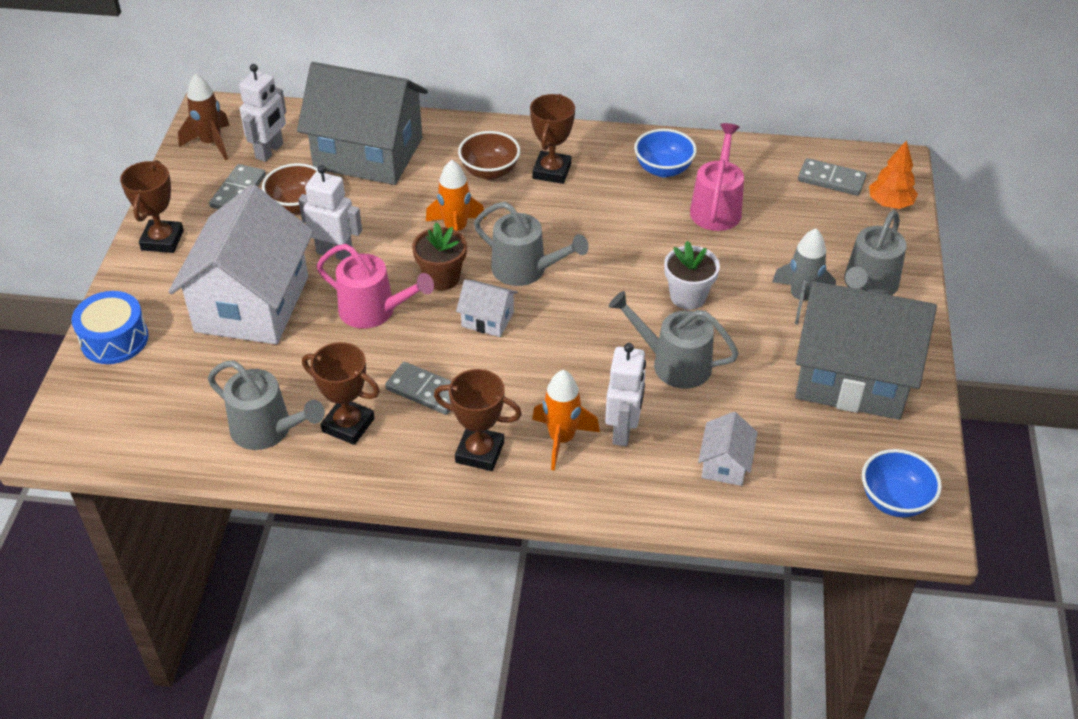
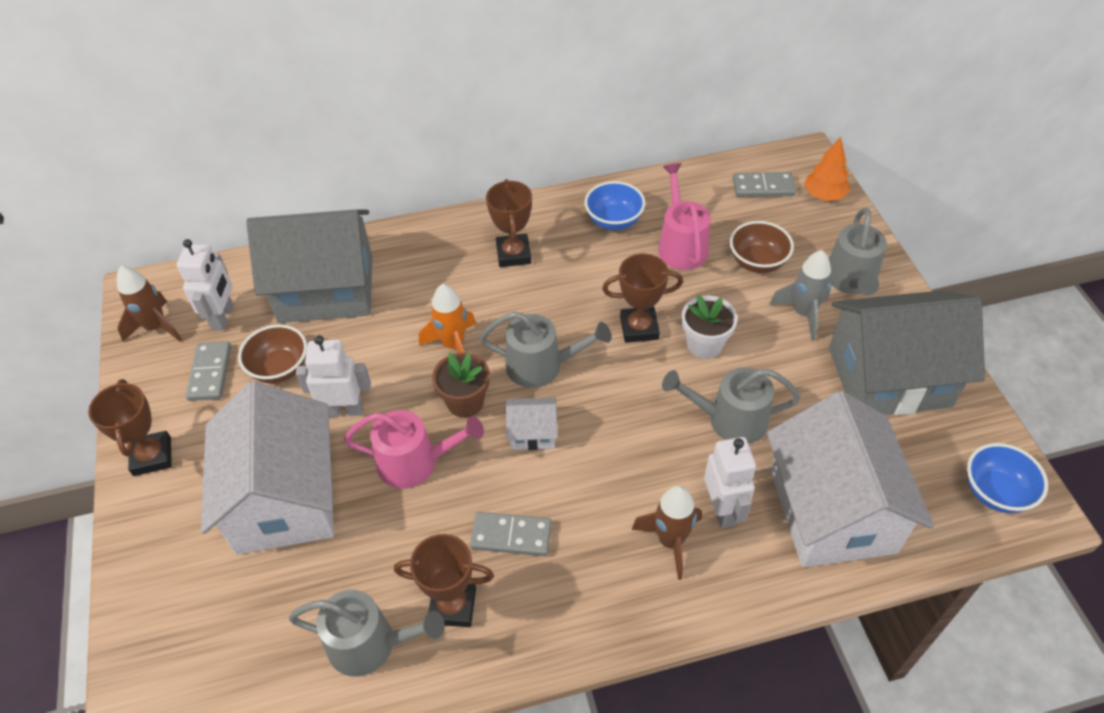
camera: 20 degrees left, 5 degrees up
blue drum [71,291,148,364] -> none
brown trophy [434,369,522,471] -> brown trophy moved to [602,254,683,343]
brown bowl [458,131,520,180] -> brown bowl moved to [729,221,794,273]
orange rocket [532,370,600,471] -> brown rocket [631,486,702,580]
white house [698,412,758,486] -> white house [767,391,934,567], size x2.36

